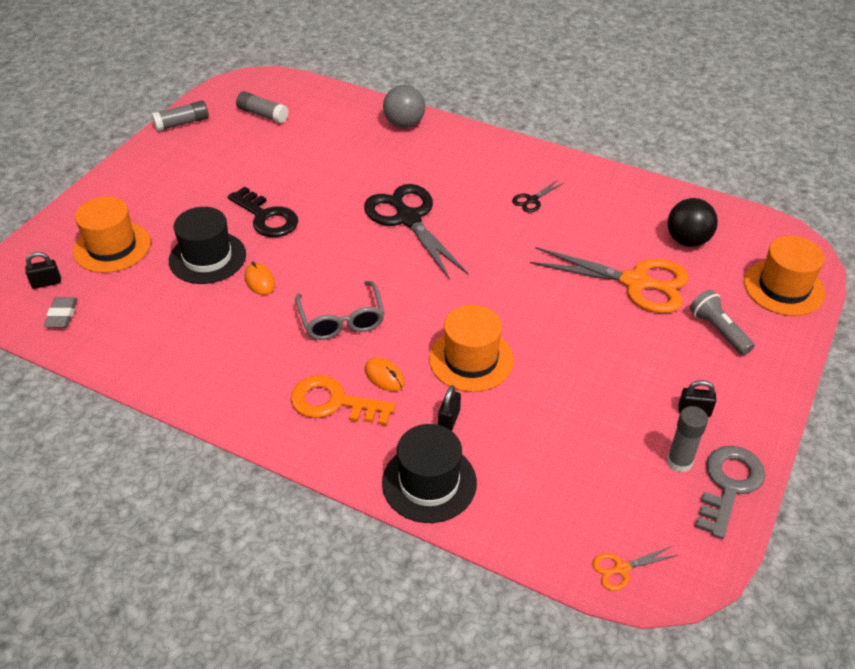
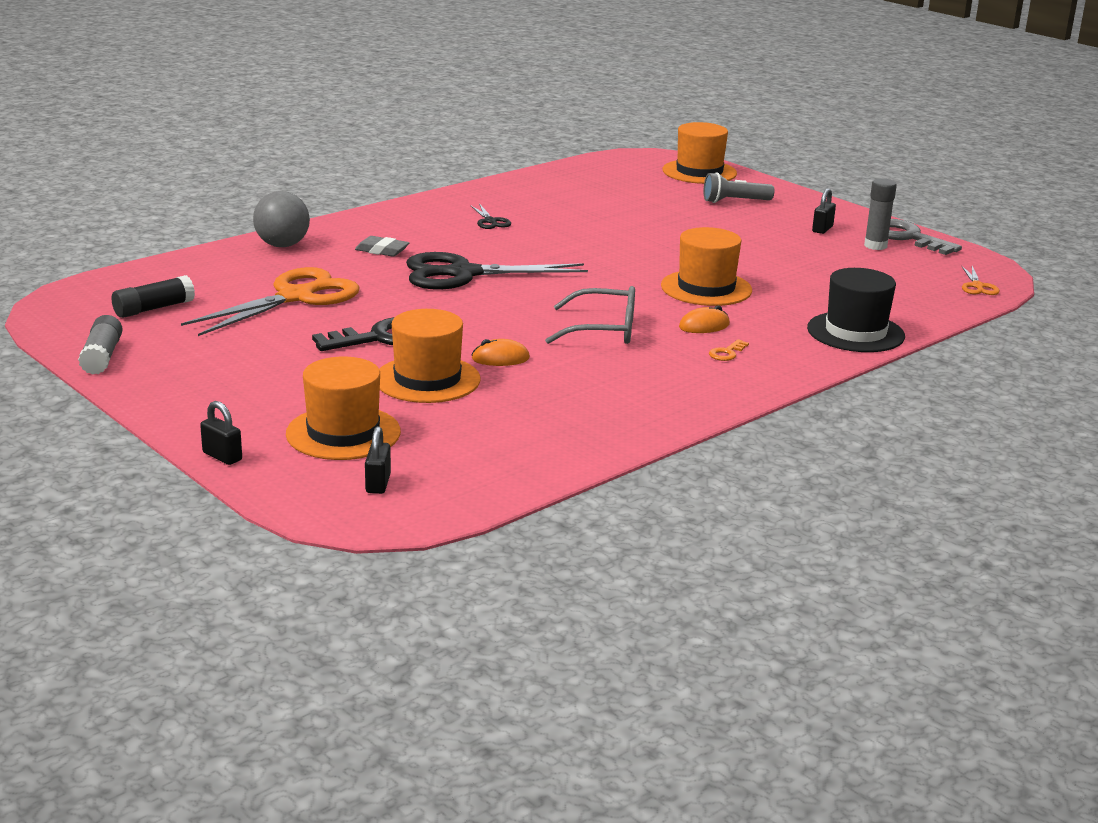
camera: 70 degrees left, 20 degrees down
grey eraser [44,297,78,328] -> grey eraser moved to [355,236,409,257]
black hat [169,207,246,284] -> orange hat [379,309,481,403]
grey glue stick [236,91,289,124] -> black glue stick [112,275,195,318]
orange key [290,375,395,426] -> orange key [709,339,749,361], size x0.45
black padlock [438,385,461,431] -> black padlock moved to [200,401,242,465]
orange scissors [530,247,689,313] -> orange scissors moved to [181,267,360,336]
black ball [667,198,718,247] -> none

